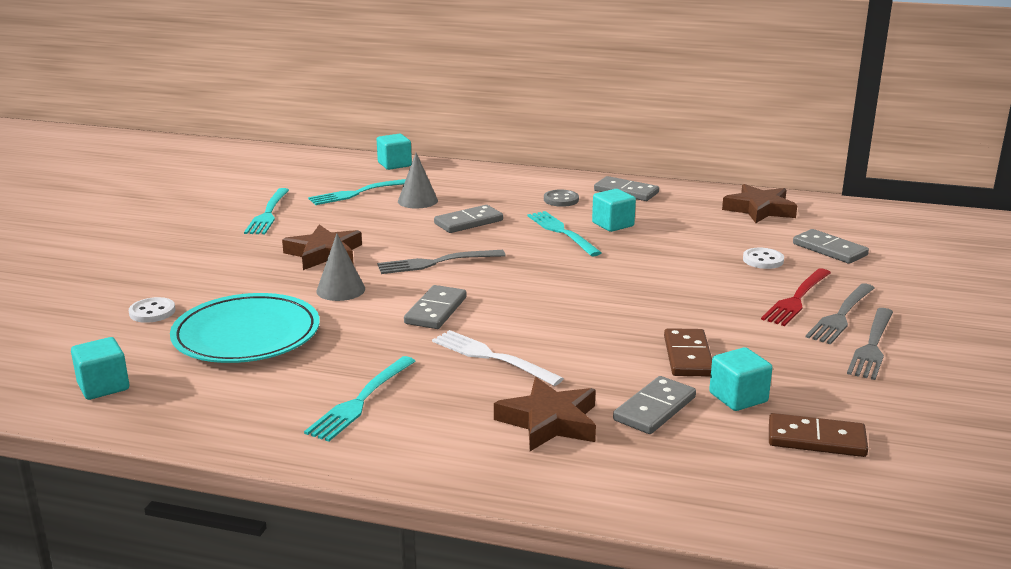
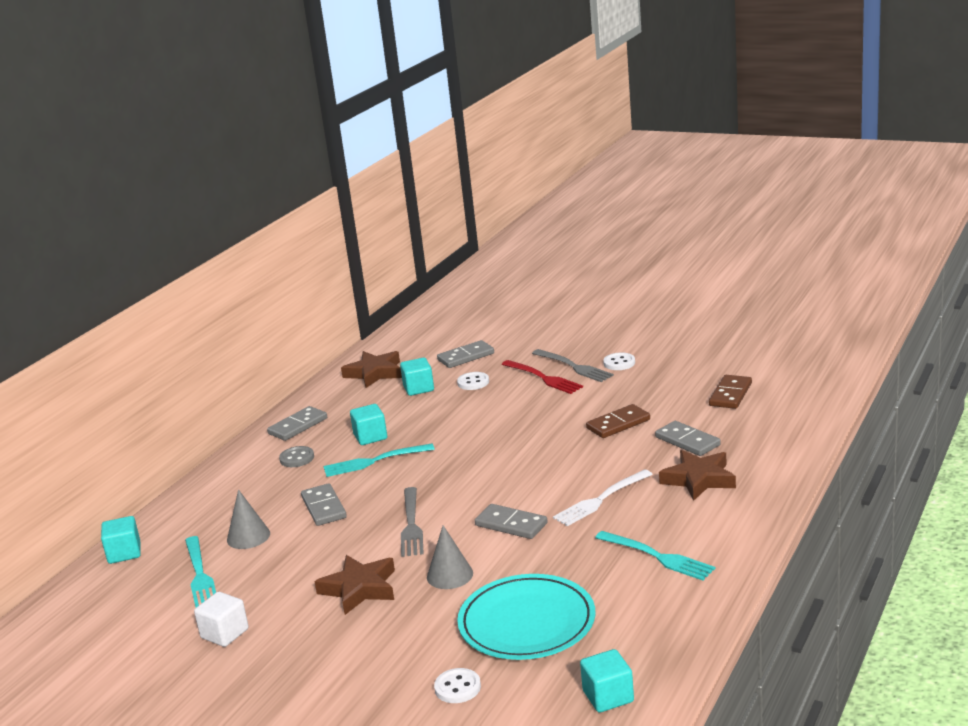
camera: 75 degrees left, 0 degrees up
turquoise fork [244,188,289,234] -> white cube [194,592,249,647]
brown domino [664,328,712,377] -> brown domino turned 45 degrees counterclockwise [586,404,650,438]
turquoise cube [709,347,772,411] -> turquoise cube moved to [400,358,434,396]
grey fork [847,308,893,380] -> white button [603,352,635,370]

